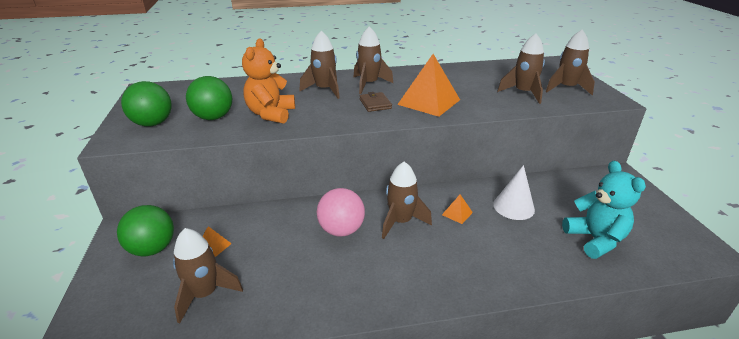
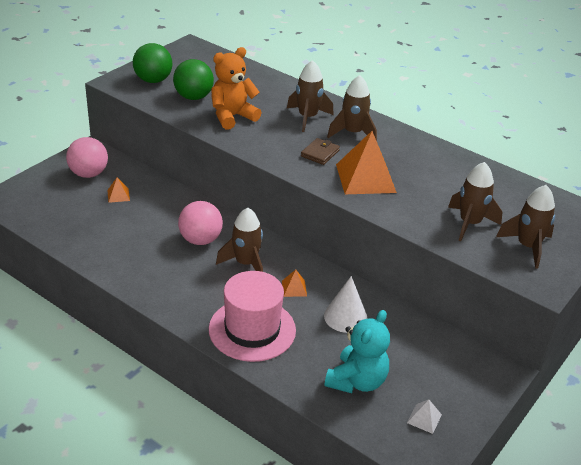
camera: 45 degrees right, 5 degrees up
green ball [117,205,174,256] -> pink ball [66,137,108,178]
brown rocket [173,228,243,324] -> none
none -> pink hat [209,271,296,362]
none -> white pyramid [407,399,442,434]

